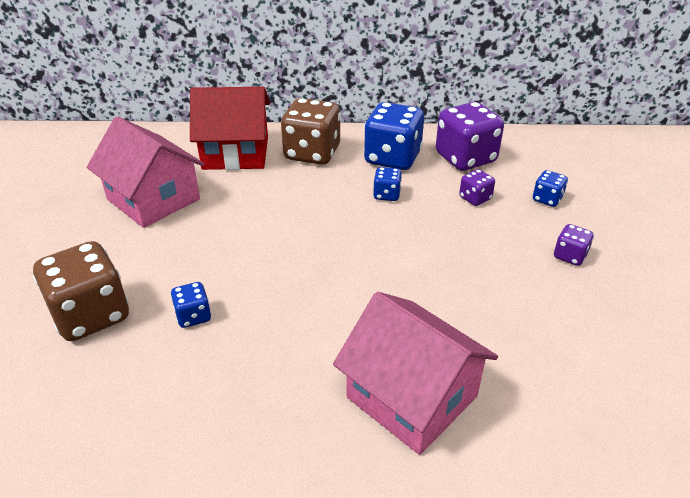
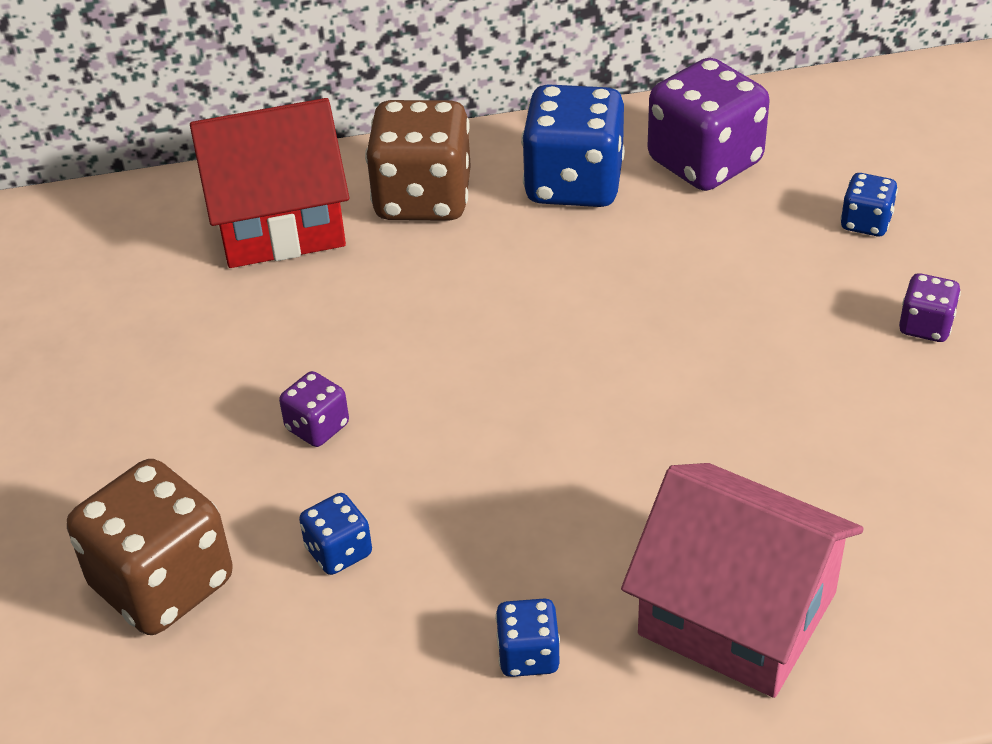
camera: 10 degrees left, 5 degrees up
pink house [87,116,204,228] -> none
blue dice [373,167,402,201] -> blue dice moved to [495,599,560,677]
purple dice [459,169,495,206] -> purple dice moved to [279,371,349,447]

